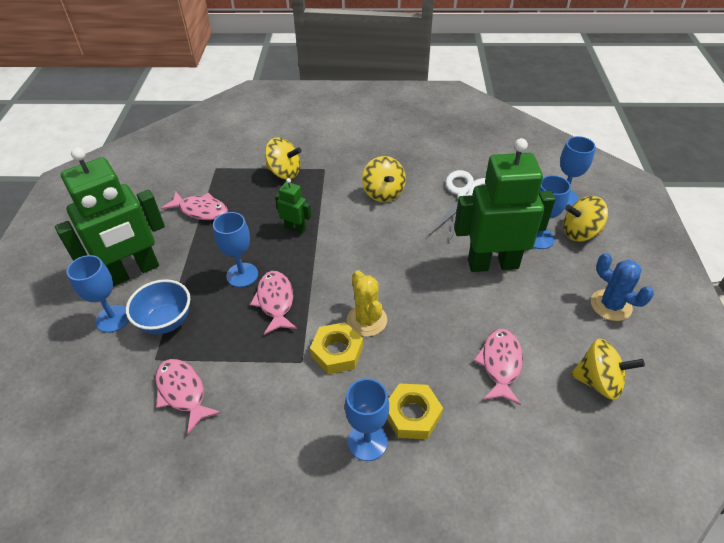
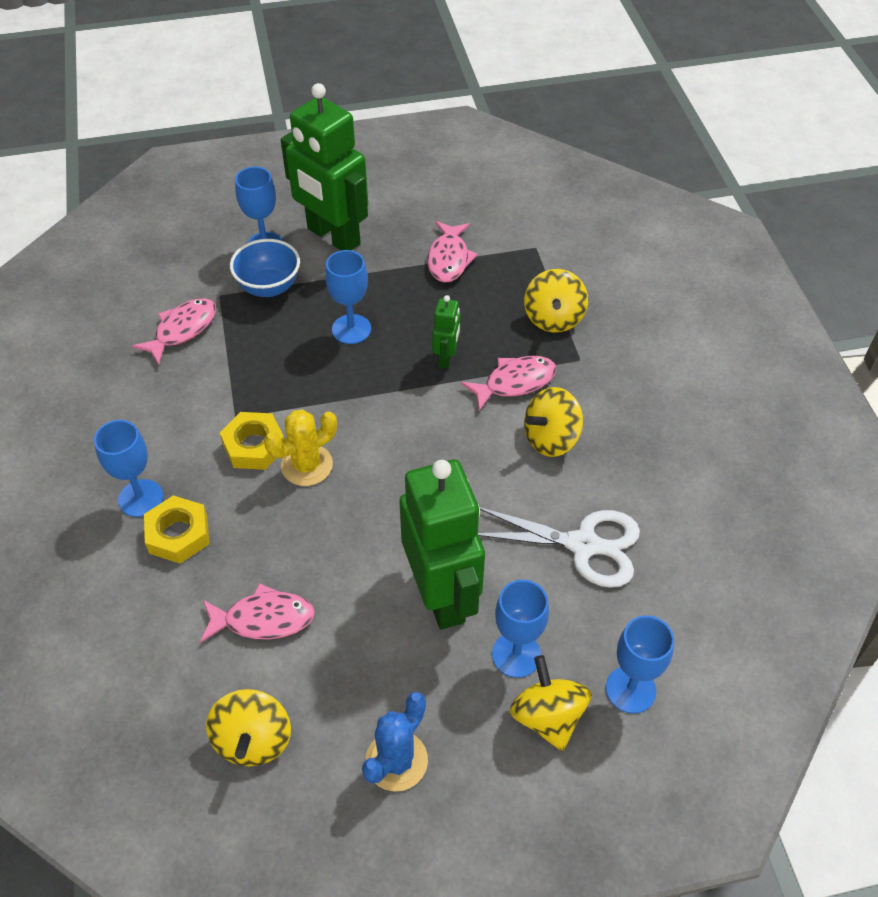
camera: 75 degrees right, 5 degrees up
pink fish [250,271,297,335] -> pink fish moved to [461,356,557,411]

